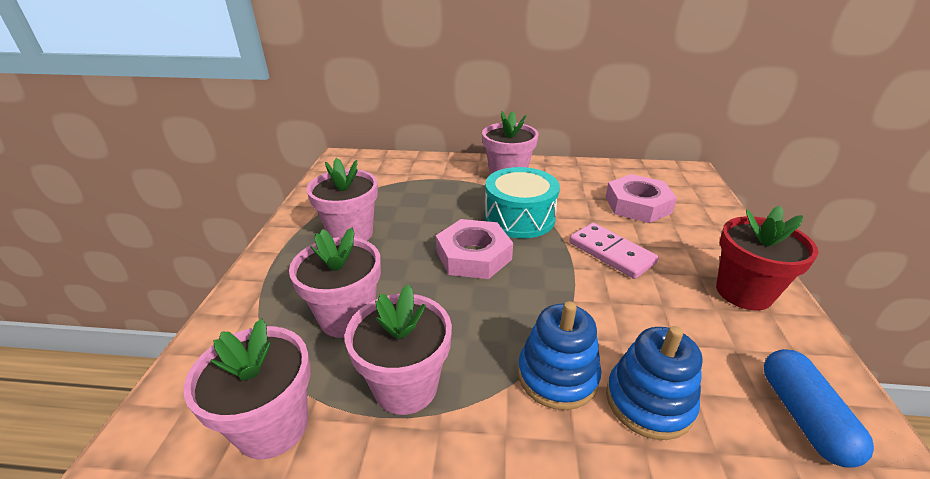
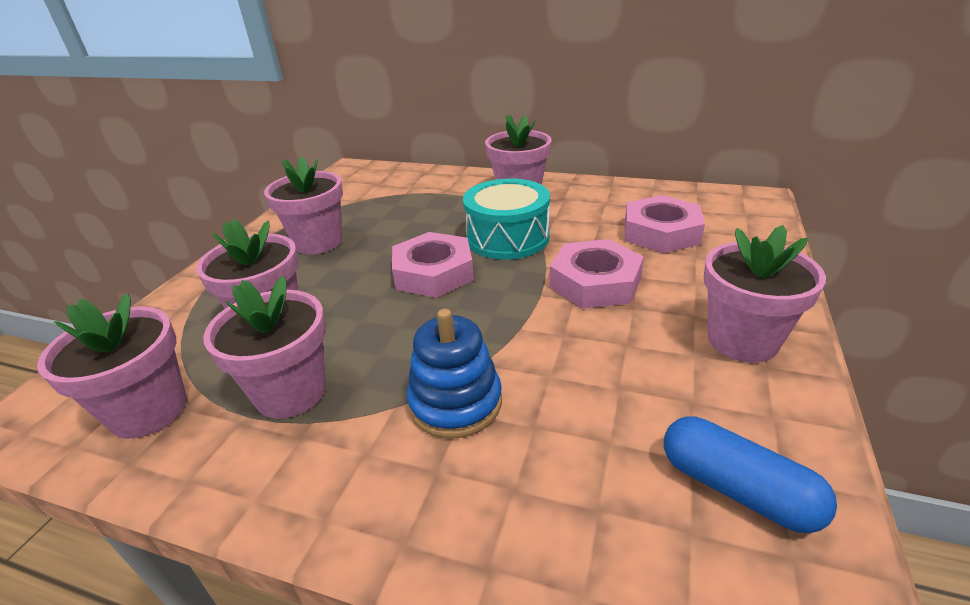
camera: 15 degrees right, 0 degrees up
pink domino [569,223,658,279] -> pink nut [549,239,644,309]
blue stacking toy [606,326,702,440] -> none
red flower pot [716,205,818,311] -> pink flower pot [704,225,826,363]
blue capsule [764,349,874,468] -> blue capsule turned 60 degrees counterclockwise [664,416,837,533]

